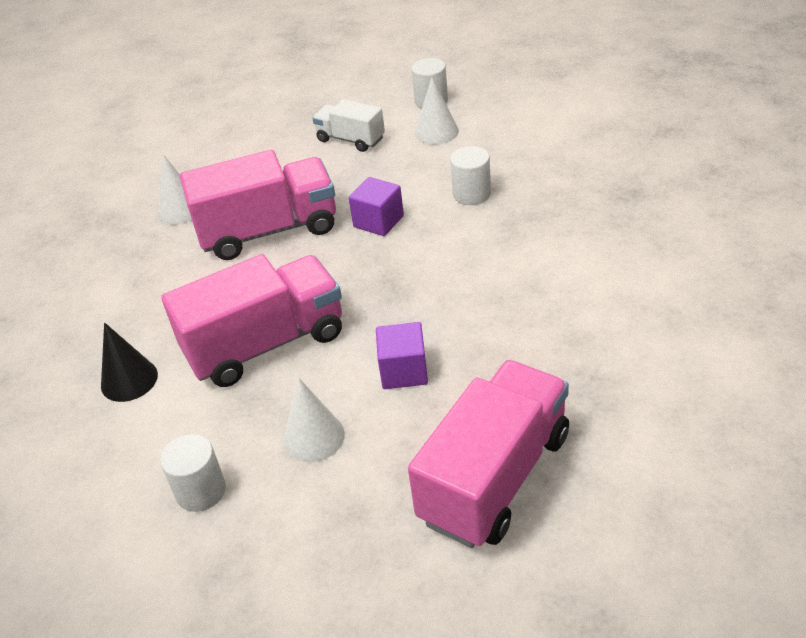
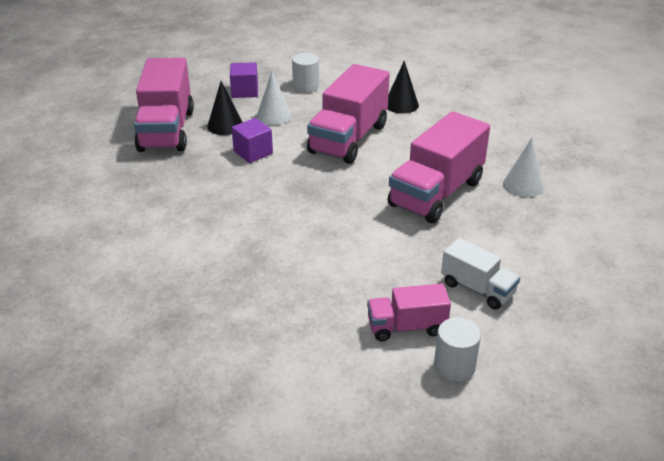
camera: 140 degrees right, 5 degrees down
white truck [312,99,385,152] -> white truck turned 45 degrees clockwise [441,238,520,310]
purple cube [349,177,404,236] -> purple cube moved to [230,62,258,98]
white cone [415,77,459,145] -> pink truck [367,284,451,341]
white cylinder [450,146,491,205] -> none
none -> black cone [207,81,243,135]

